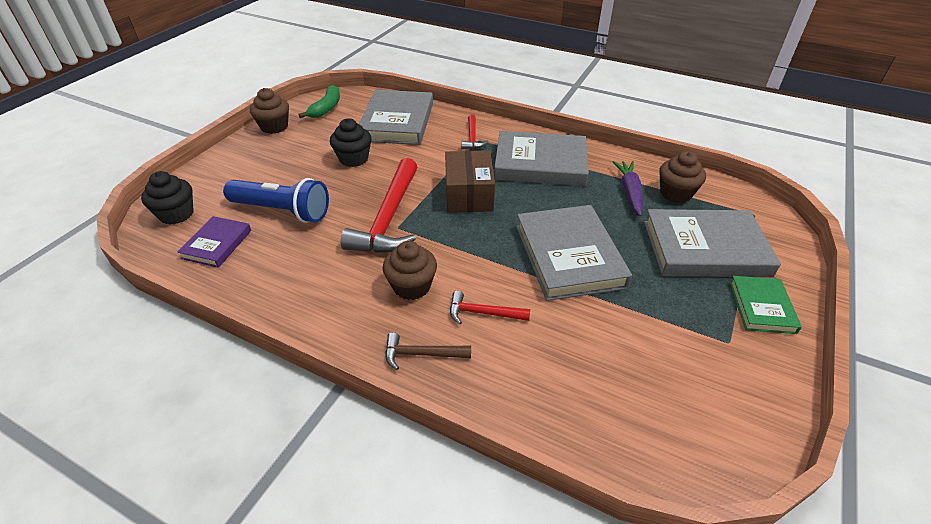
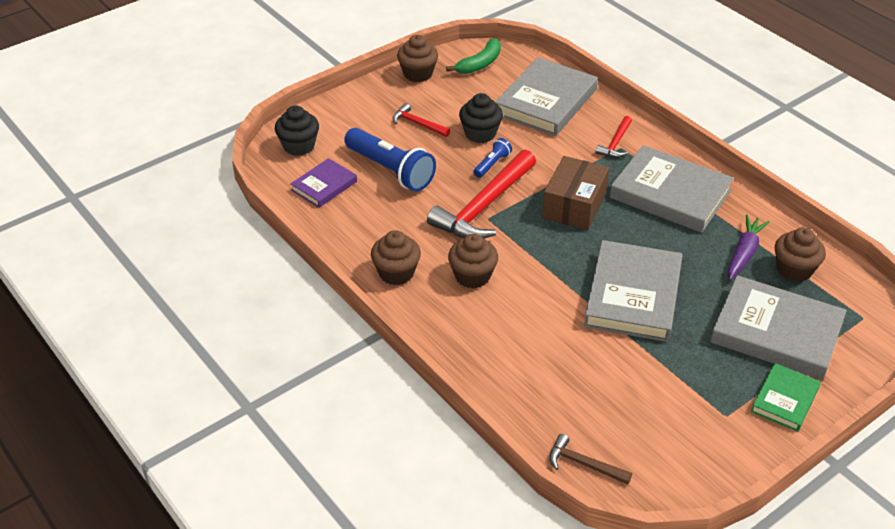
camera: 25 degrees right, 0 degrees up
brown hammer [385,332,471,370] -> brown hammer moved to [549,434,632,484]
red hammer [450,291,530,324] -> red hammer moved to [392,103,450,137]
none -> brown cupcake [371,230,421,285]
none -> blue flashlight [473,138,512,178]

